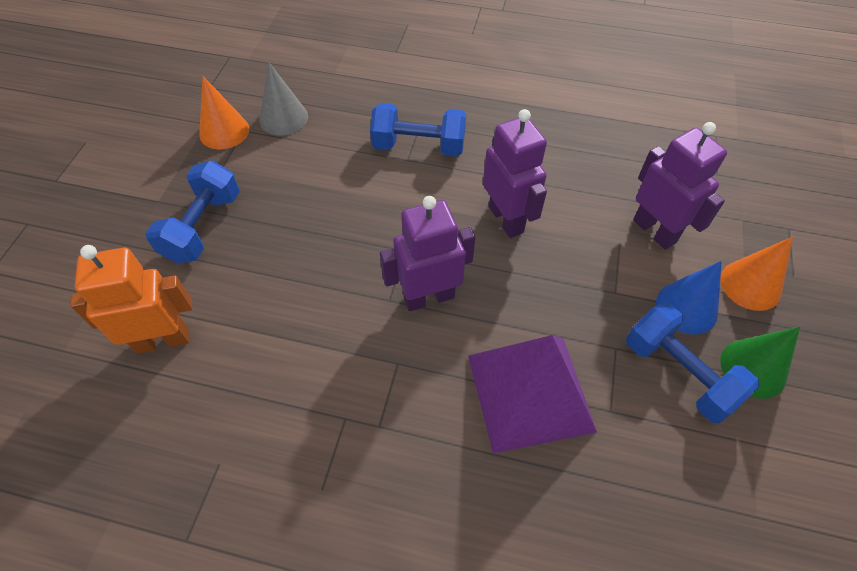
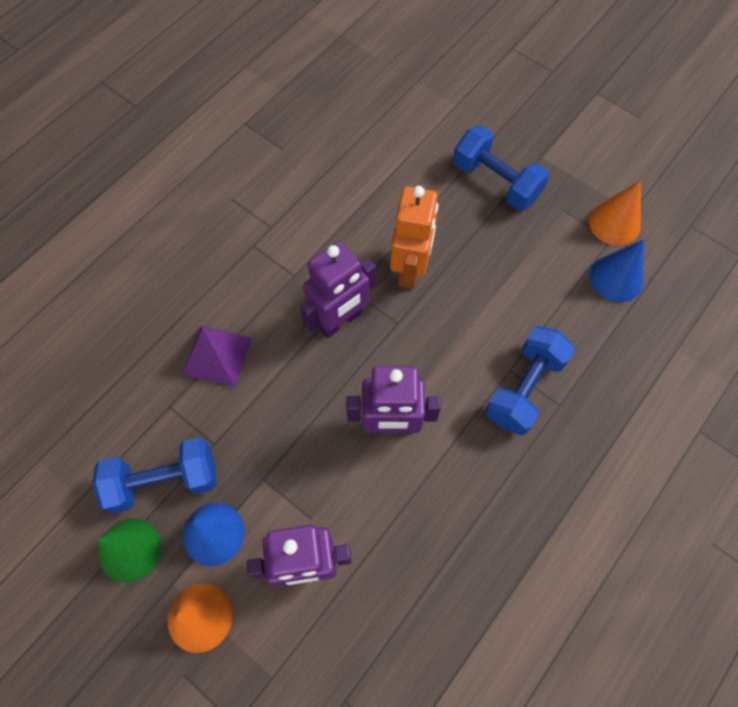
camera: 115 degrees right, 10 degrees up
orange robot [70,245,192,354] -> orange robot moved to [390,186,438,289]
grey cone [259,63,308,135] -> blue cone [590,240,644,302]
purple robot [380,196,475,311] -> purple robot turned 45 degrees clockwise [300,241,376,338]
purple pyramid [468,335,597,453] -> purple pyramid [182,326,252,387], size x0.62

